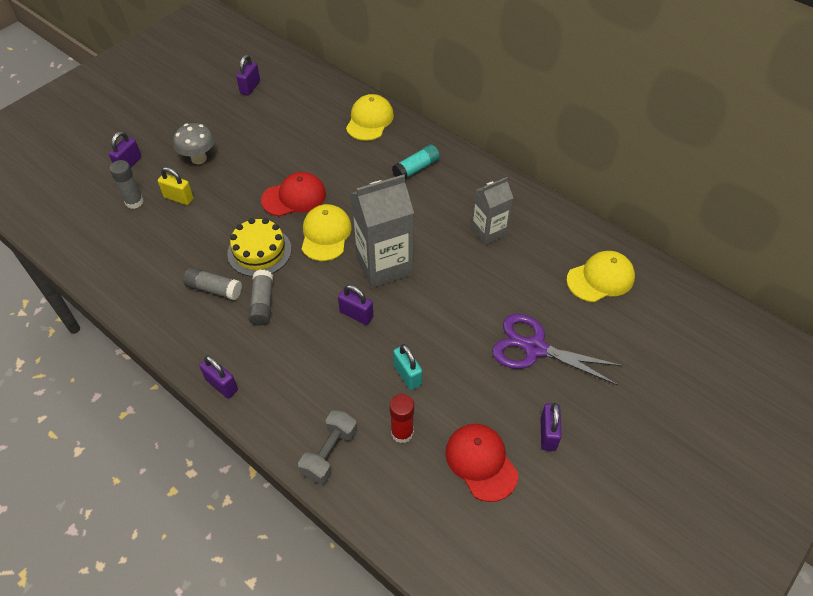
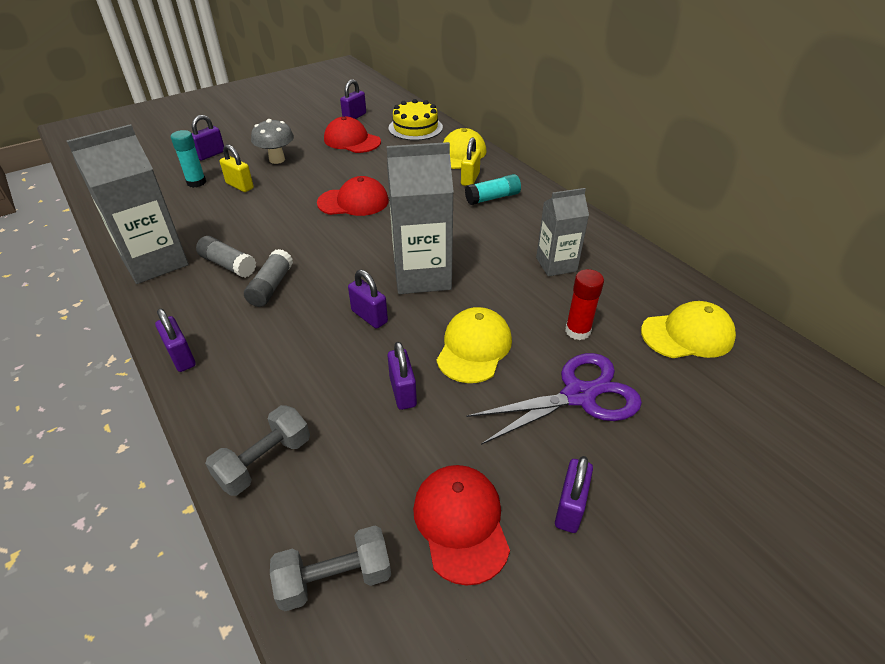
camera: 15 degrees right, 10 degrees down
grey glue stick [110,160,144,209] -> turquoise glue stick [171,130,206,188]
yellow cake [227,218,291,277] -> yellow cake moved to [389,99,443,141]
yellow cap [302,204,352,261] -> yellow cap moved to [436,307,512,383]
red glue stick [390,394,414,443] -> red glue stick moved to [565,269,604,340]
turquoise padlock [393,344,422,390] -> purple padlock [388,342,417,410]
purple scissors [492,314,624,385] -> purple scissors turned 120 degrees clockwise [466,353,642,445]
none -> grey carton [67,124,189,284]
none -> grey dumbbell [270,526,391,611]
none -> red cap [324,117,381,153]
none -> yellow padlock [461,137,481,186]

